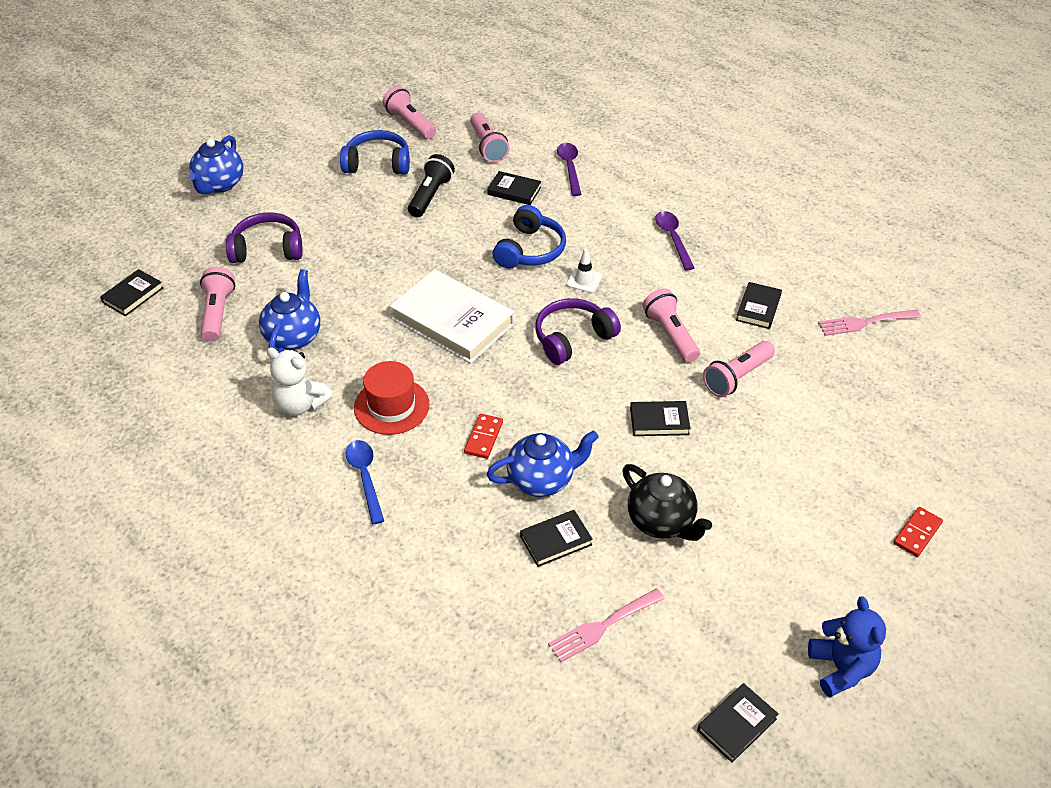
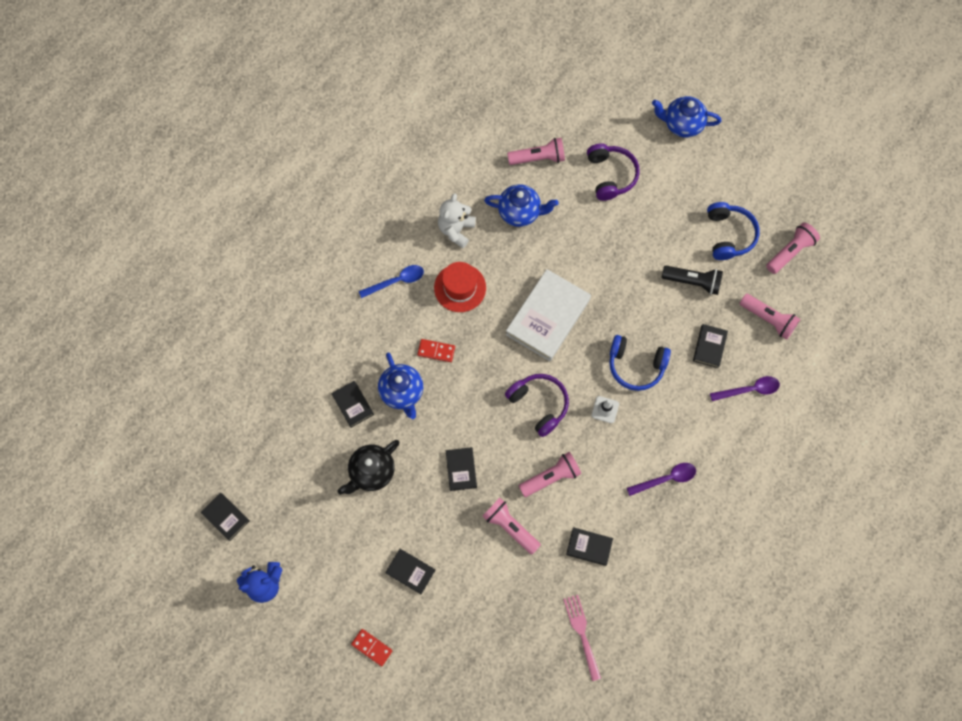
camera: 85 degrees right, 25 degrees up
black book [100,269,163,316] -> black book moved to [385,549,435,594]
pink flashlight [470,113,510,163] -> pink flashlight turned 120 degrees counterclockwise [740,294,800,340]
pink fork [548,588,665,662] -> none

